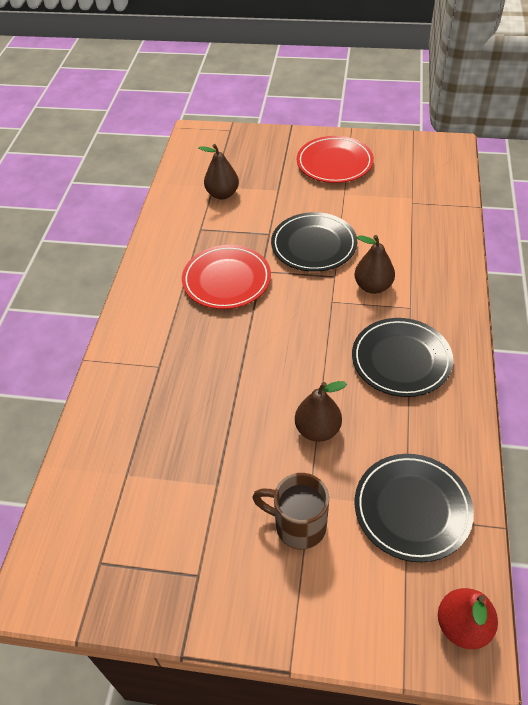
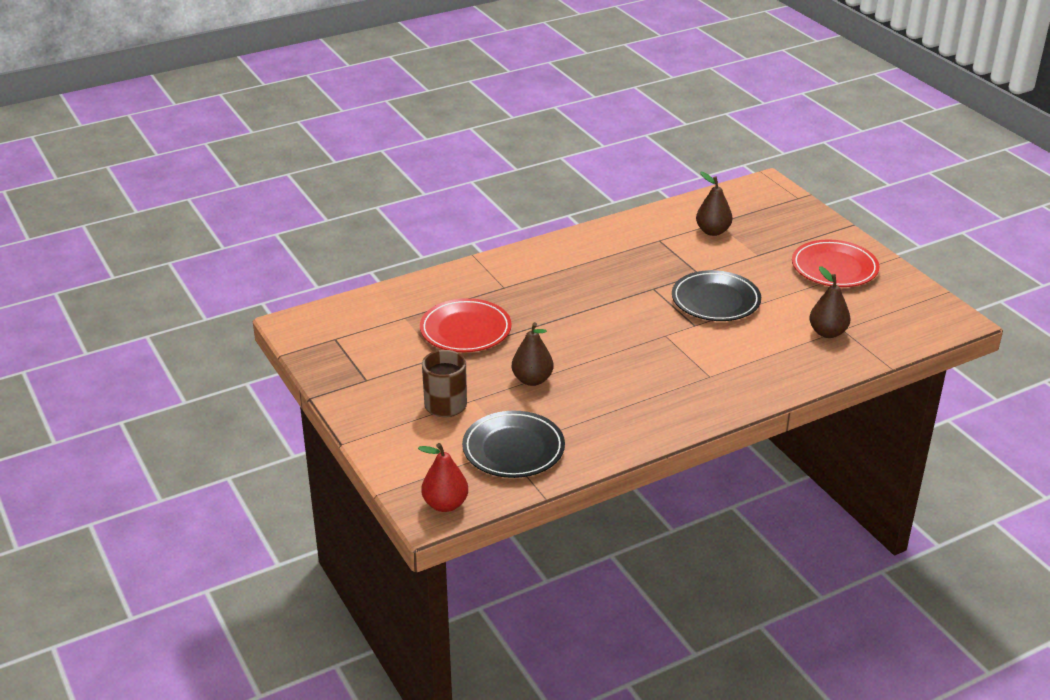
camera: 50 degrees right, 15 degrees down
red plate [182,245,271,309] -> red plate moved to [420,298,512,352]
black plate [352,318,453,397] -> none
brown pear [354,235,395,294] -> brown pear moved to [809,266,850,338]

